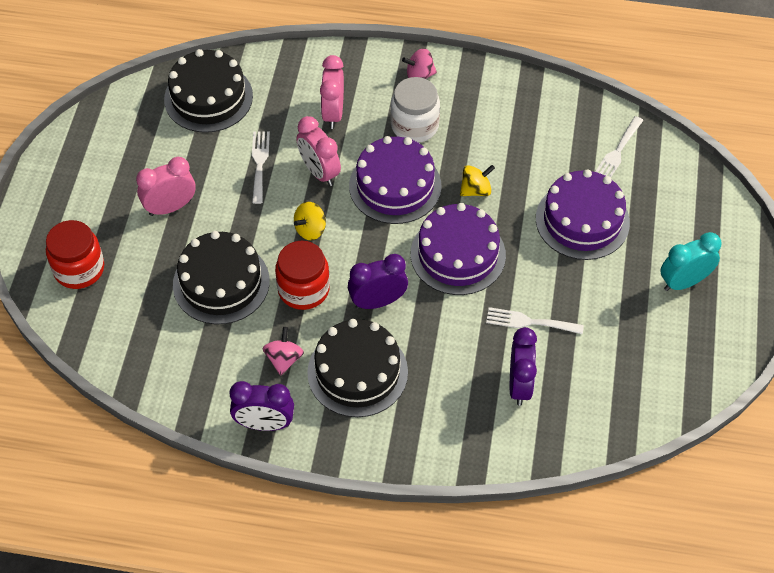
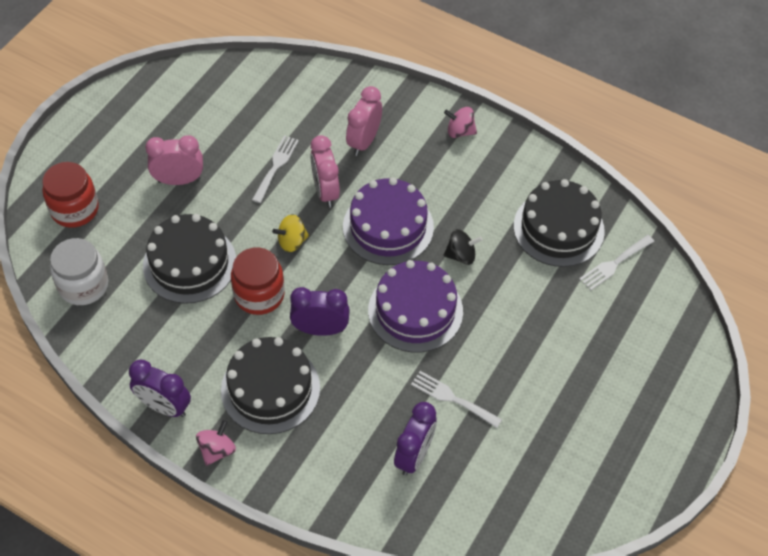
camera: 20 degrees right, 0 degrees up
black cake [164,49,253,133] -> black cake moved to [514,179,605,267]
pink spinning top [263,327,304,376] -> pink spinning top moved to [196,420,236,466]
white jar [390,77,440,143] -> white jar moved to [50,238,108,305]
yellow spinning top [460,165,495,196] -> black spinning top [444,229,483,265]
purple cake [536,169,630,260] -> none
turquoise clock [660,232,721,291] -> none

